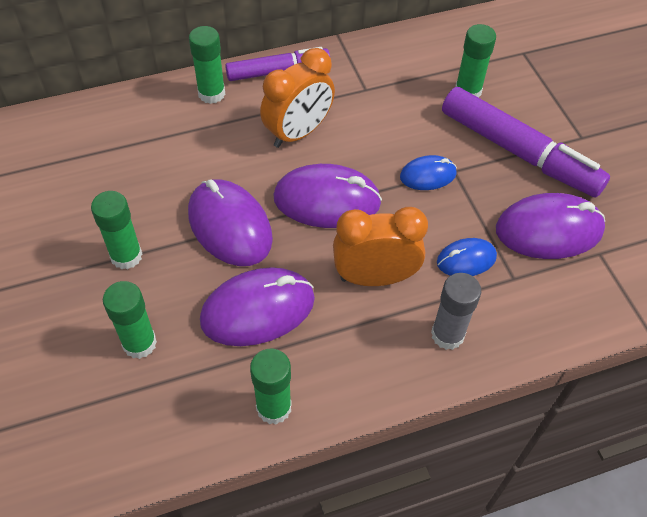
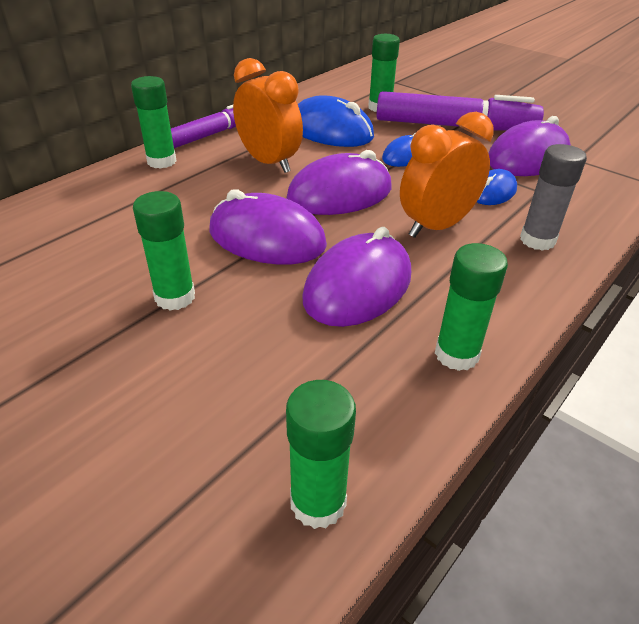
camera: 30 degrees left, 15 degrees down
green glue stick [103,281,157,359] -> green glue stick moved to [286,380,356,529]
orange clock [260,48,335,148] -> orange clock turned 60 degrees counterclockwise [233,58,303,173]
none -> blue mouse [298,95,374,147]

